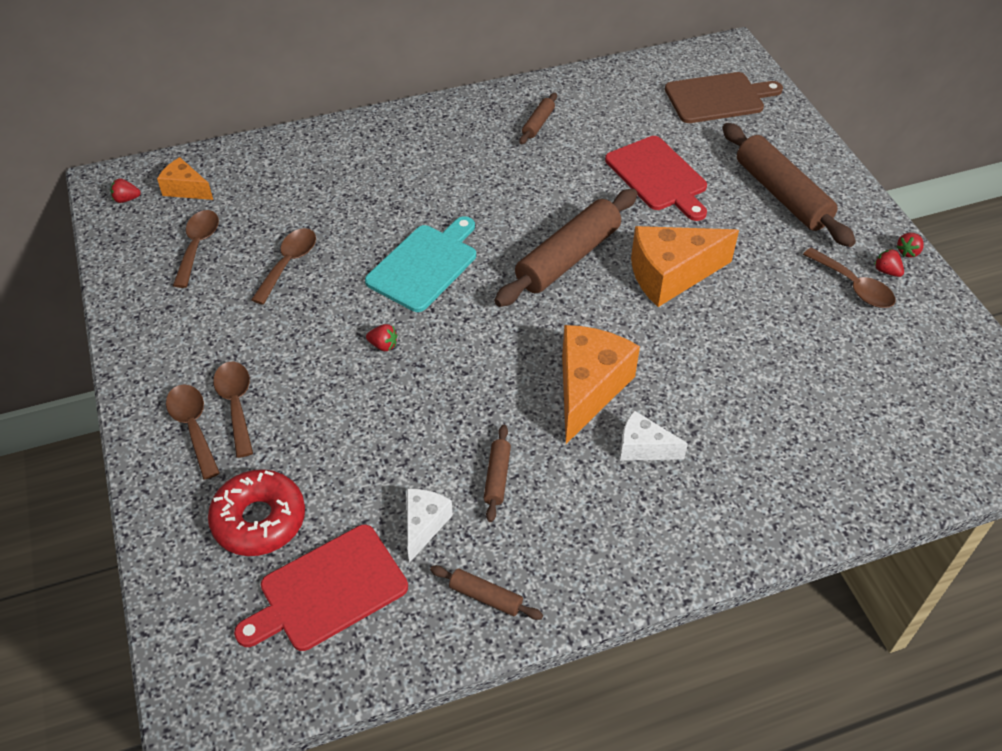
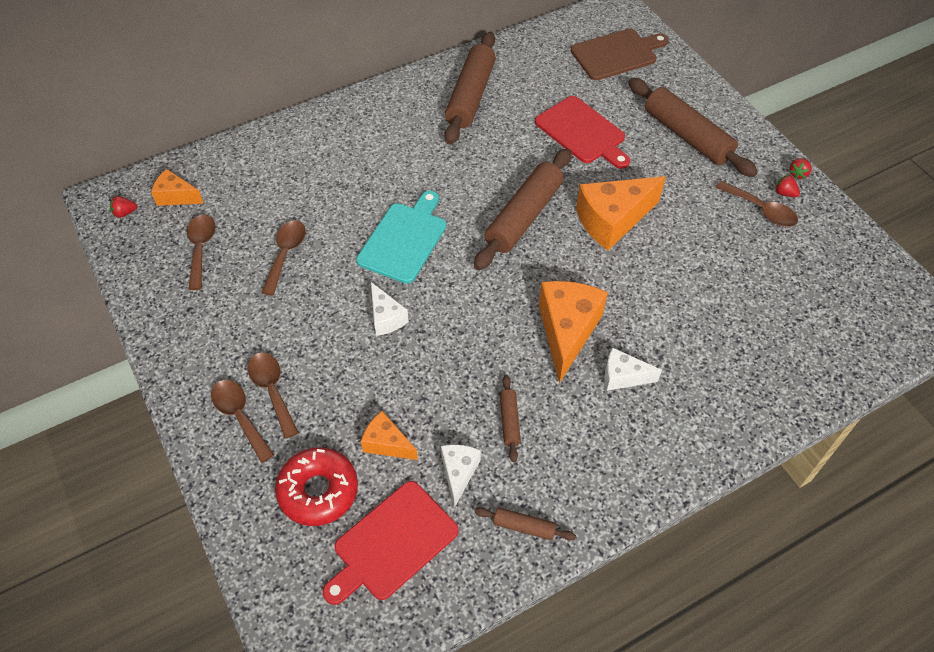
camera: 10 degrees left, 5 degrees up
red strawberry [366,324,397,351] -> white cheese [371,282,409,336]
brown rolling pin [519,93,557,144] -> brown rolling pin [444,32,496,145], size x2.18
none -> orange cheese [361,411,418,460]

